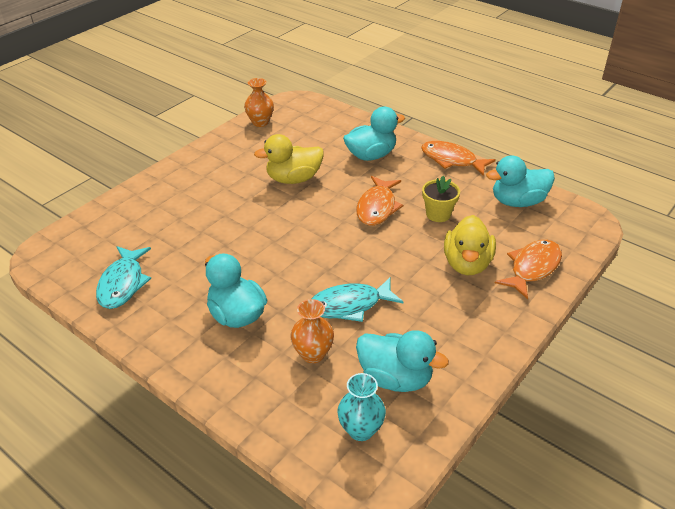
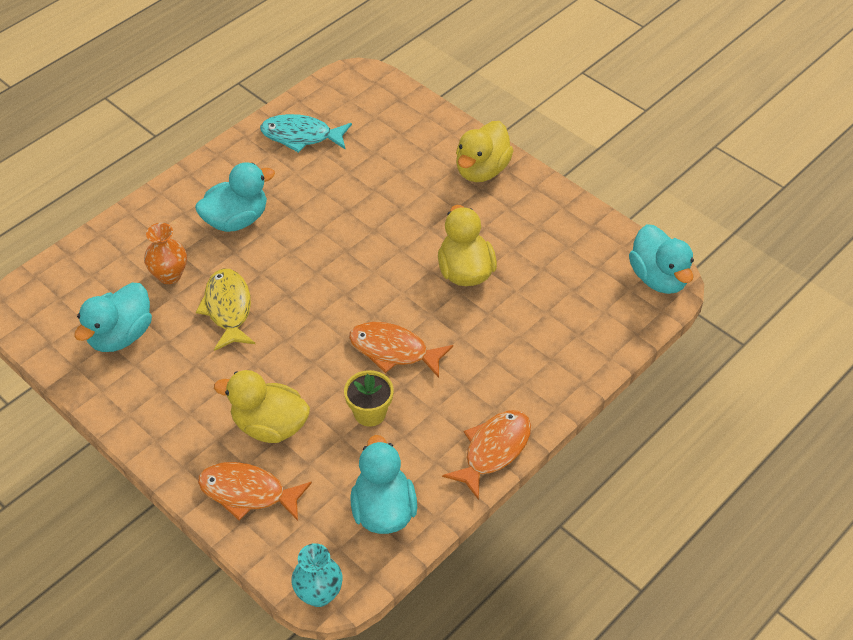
camera: 95 degrees right, 10 degrees up
orange vase [244,78,274,127] -> none
turquoise fish [311,278,404,322] -> yellow fish [196,269,255,351]
turquoise vase [337,373,386,441] -> turquoise vase moved to [291,543,343,607]
turquoise duck [343,107,405,161] -> turquoise duck moved to [629,224,694,294]
orange fish [495,240,562,299] -> orange fish turned 150 degrees clockwise [198,462,312,521]
none -> yellow duck [456,121,514,182]

